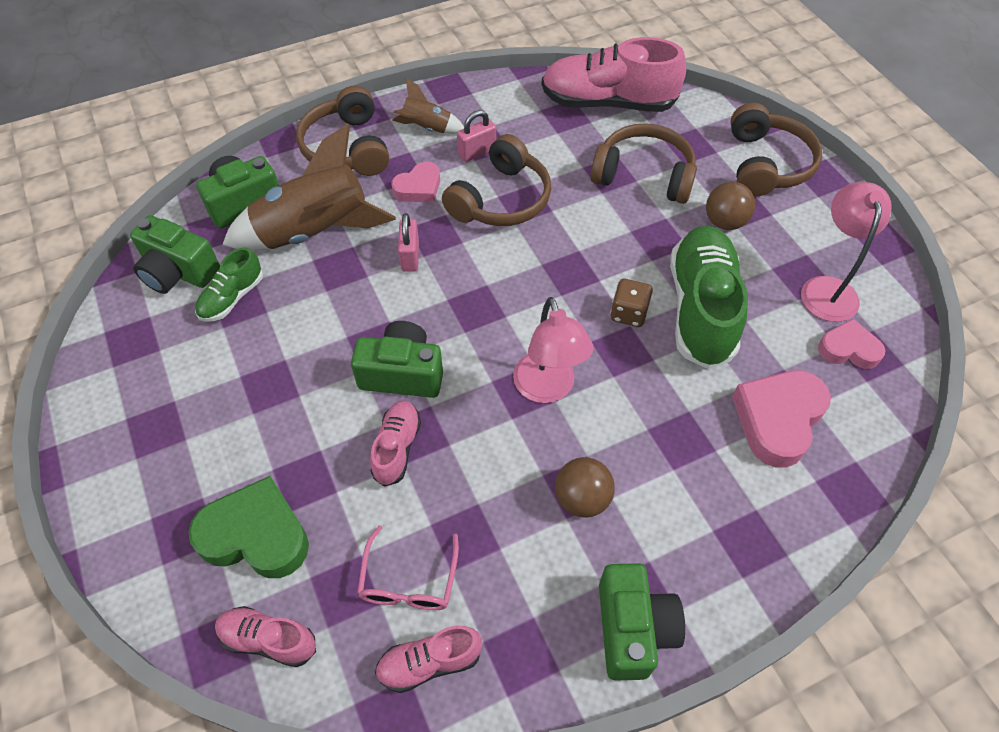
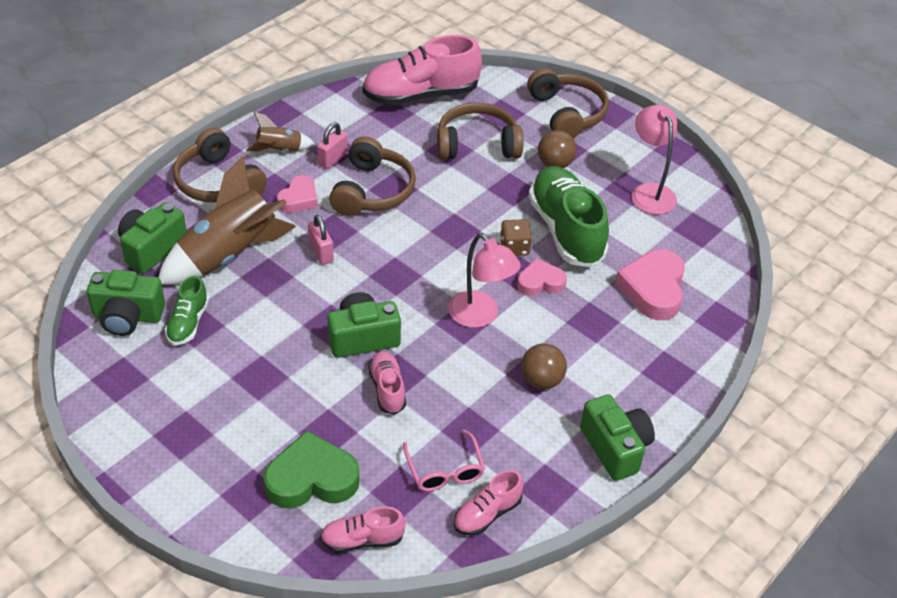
camera: 25 degrees left, 10 degrees down
pink heart [818,319,886,369] -> pink heart moved to [517,258,567,296]

